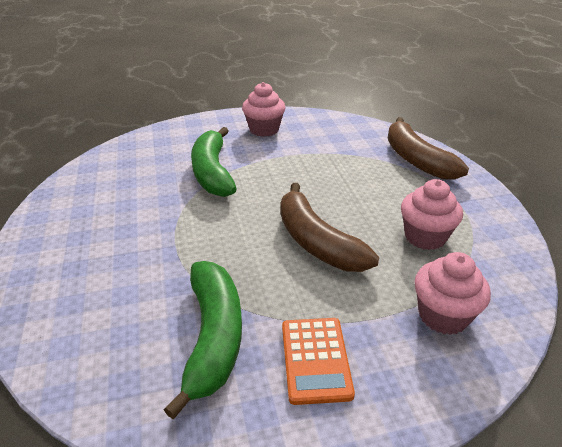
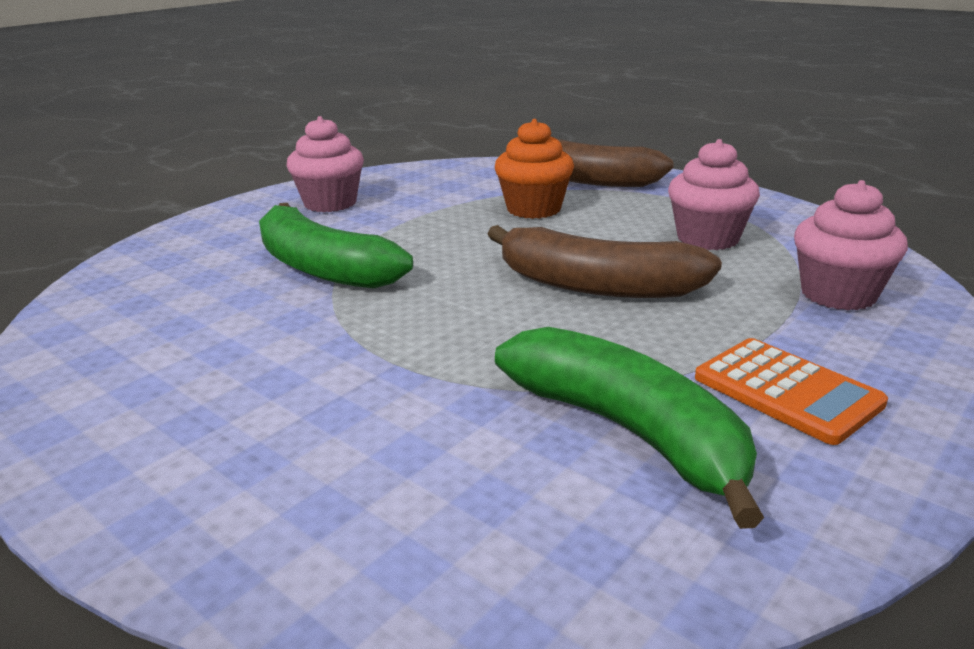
camera: 35 degrees left, 10 degrees down
none -> orange cupcake [495,119,574,219]

